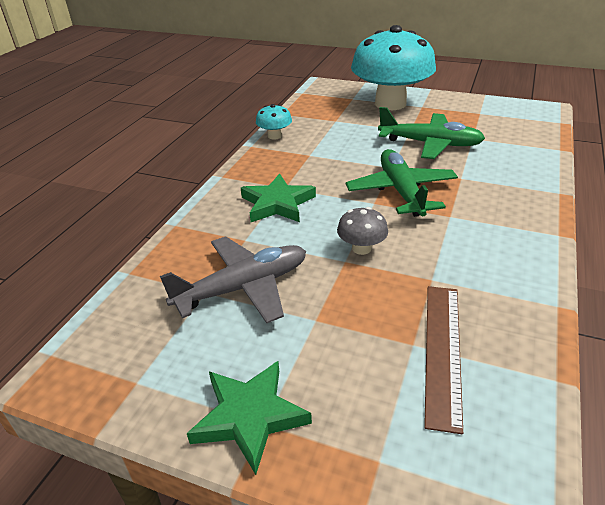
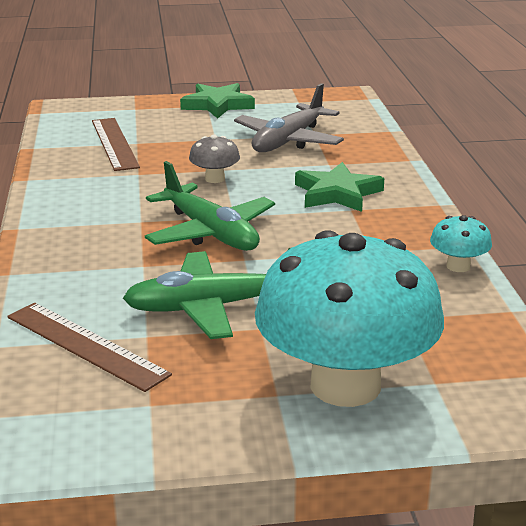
camera: 150 degrees right, 10 degrees down
none -> brown ruler [7,303,172,392]

